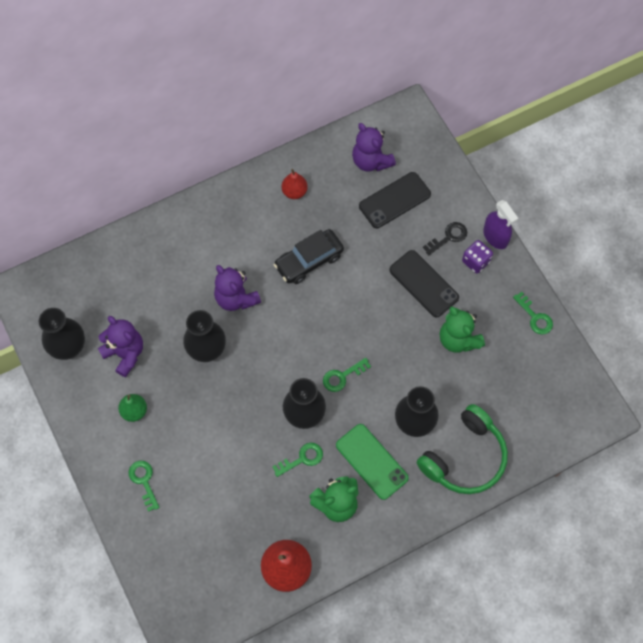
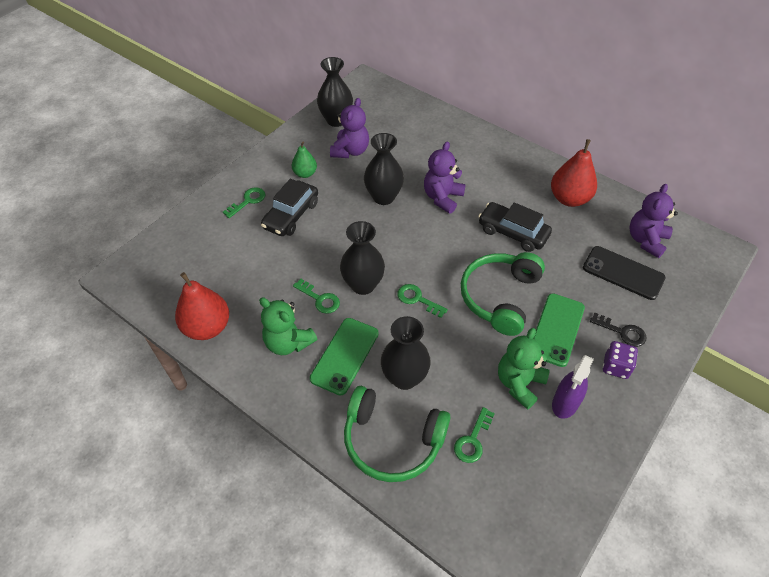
camera: 65 degrees right, 15 degrees down
red pear [282,169,308,199] -> red pear [551,139,597,207], size x1.71
black phone [389,250,459,317] -> green phone [534,293,585,367]
purple spray bottle [483,200,518,249] -> purple spray bottle moved to [552,355,594,419]
green key [513,292,553,335] -> green key moved to [454,407,495,463]
none -> black car [261,179,318,236]
none -> green headphones [461,252,545,336]

